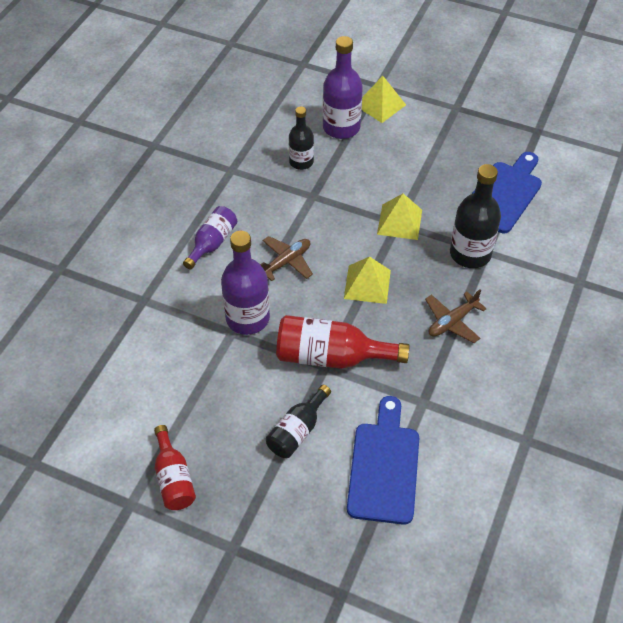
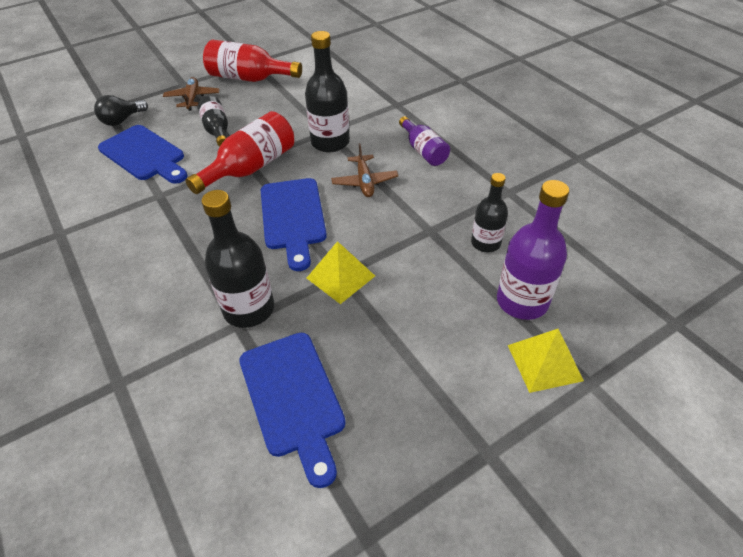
camera: 125 degrees right, 5 degrees down
red bottle [154,425,196,510] -> red bottle [203,40,302,82], size x1.58
purple bottle [221,231,270,335] -> black bottle [305,31,350,152]
yellow pyramid [344,257,391,304] -> blue cutting board [261,178,327,271]
brown plane [425,289,487,343] -> brown plane moved to [163,77,220,111]
none -> black light bulb [94,95,148,126]

